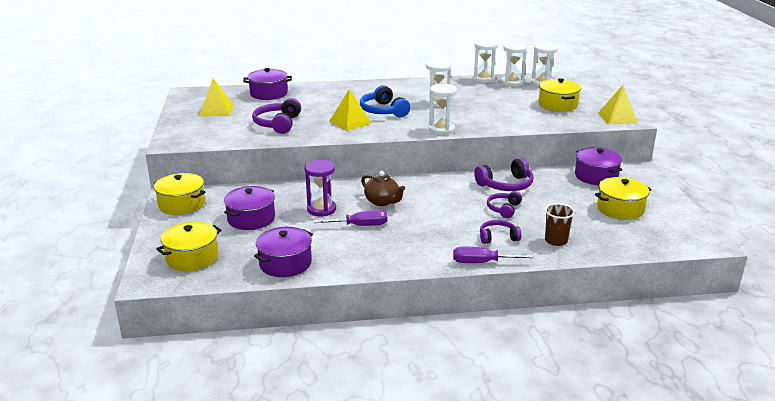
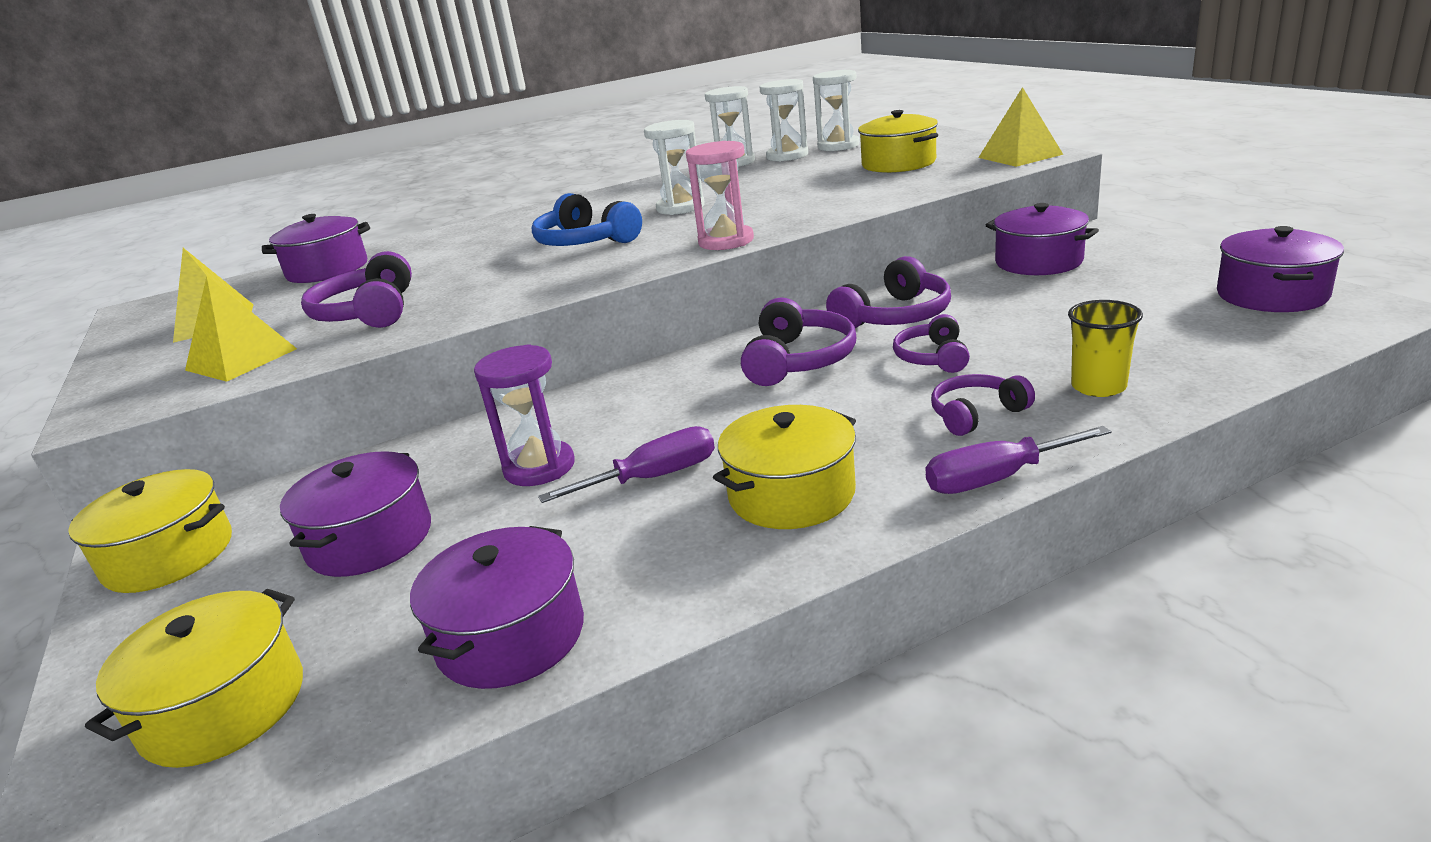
camera: 15 degrees left, 0 degrees up
yellow pyramid [329,89,372,131] -> yellow pyramid moved to [185,276,297,382]
brown teapot [361,171,405,206] -> none
white hourglass [429,84,457,135] -> pink hourglass [686,141,754,250]
brown cup [545,203,575,246] -> yellow cup [1068,300,1143,397]
yellow pot [595,177,652,220] -> yellow pot moved to [713,405,856,529]
none -> purple headphones [741,297,856,386]
none -> purple pot [1217,226,1344,312]

